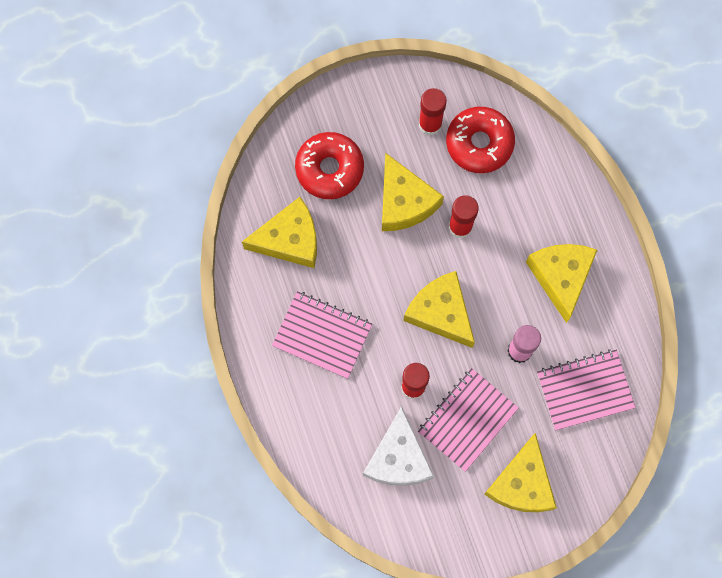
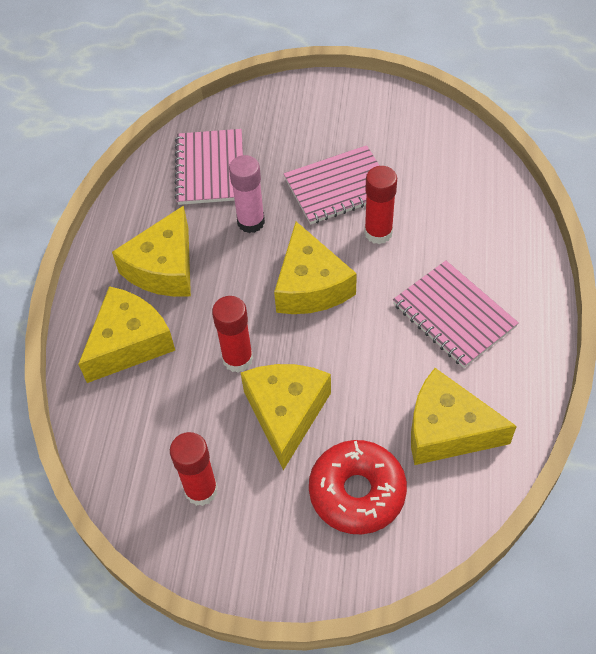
camera: 150 degrees left, 20 degrees down
white cheese [363,406,434,486] -> none
red donut [446,107,515,173] -> none
yellow cheese [484,433,557,512] -> yellow cheese moved to [78,286,175,383]
pink notebook [537,349,635,430] -> pink notebook turned 75 degrees clockwise [175,129,243,205]

